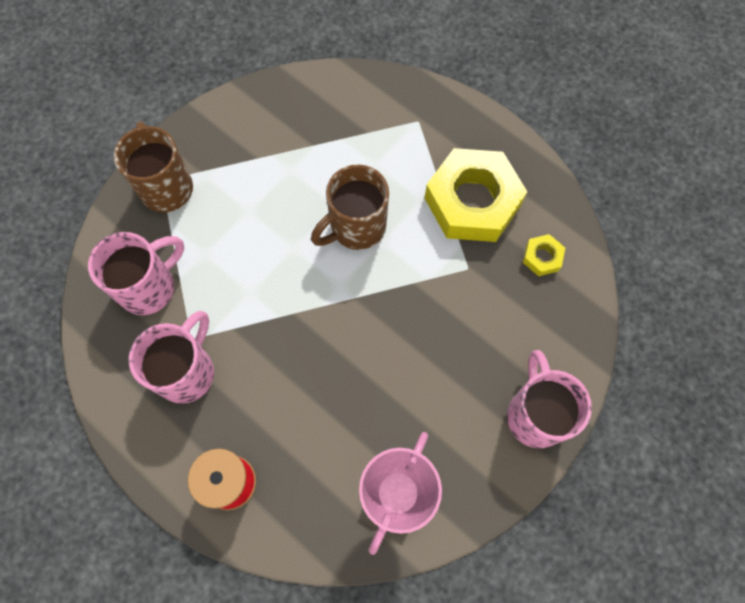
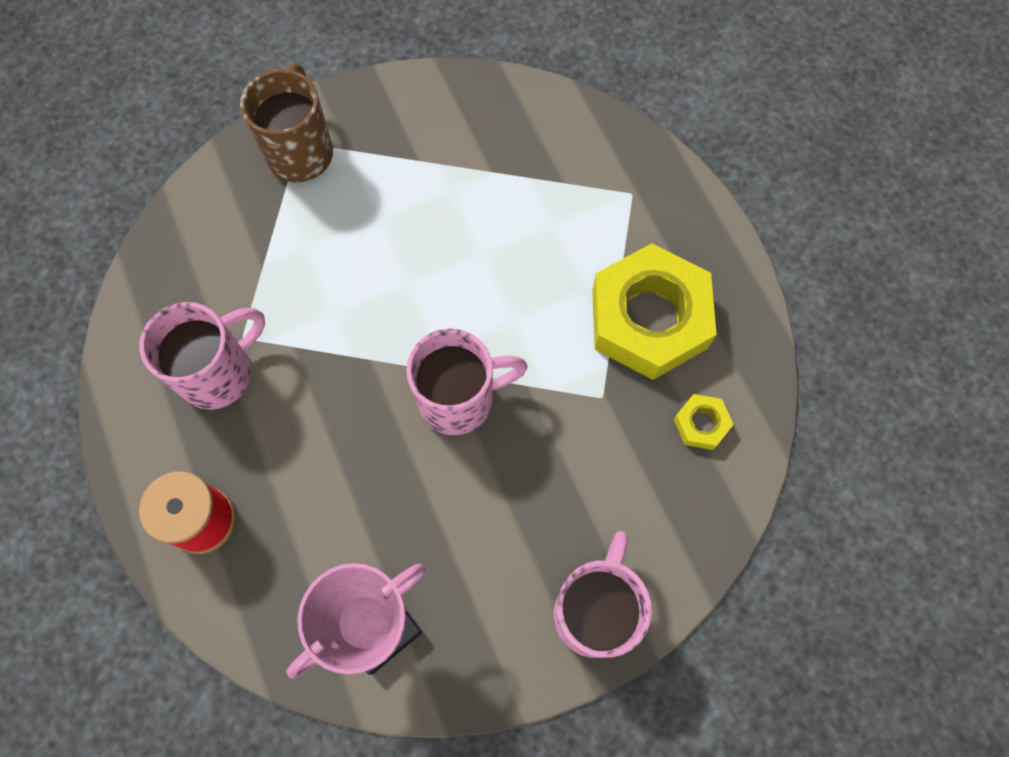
camera: 25 degrees right, 0 degrees up
pink mug [88,232,184,315] -> pink mug moved to [406,329,528,435]
brown mug [311,164,389,250] -> none

